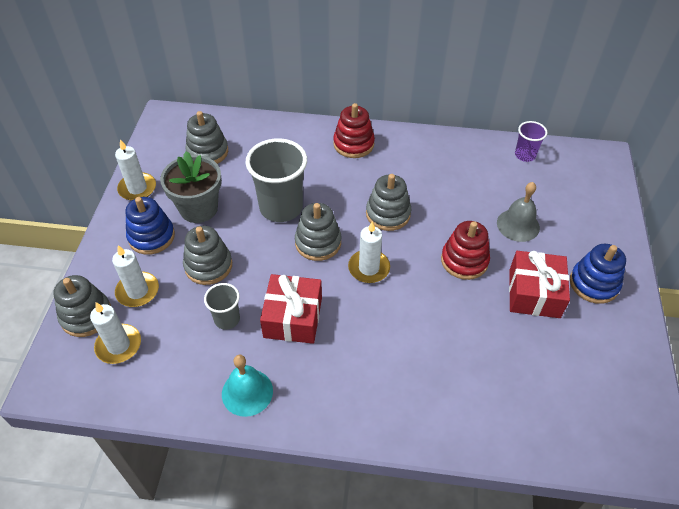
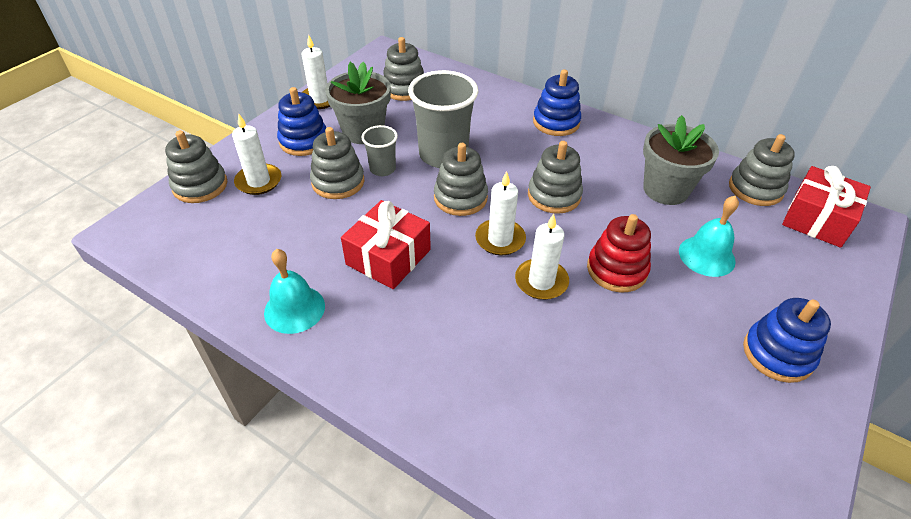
camera: 25 degrees right, 5 degrees down
white candle [90,302,141,364] -> white candle moved to [515,214,569,300]
grey cup [204,283,240,330] -> grey cup moved to [362,125,398,176]
red stacking toy [333,103,375,158] -> blue stacking toy [533,70,581,136]
grey bell [497,182,540,242] -> turquoise bell [679,196,739,277]
red gift [509,251,570,318] -> red gift moved to [782,166,871,248]
purple cup [515,121,548,162] -> grey stacking toy [729,134,795,206]
none -> grey flower pot [643,115,719,205]

